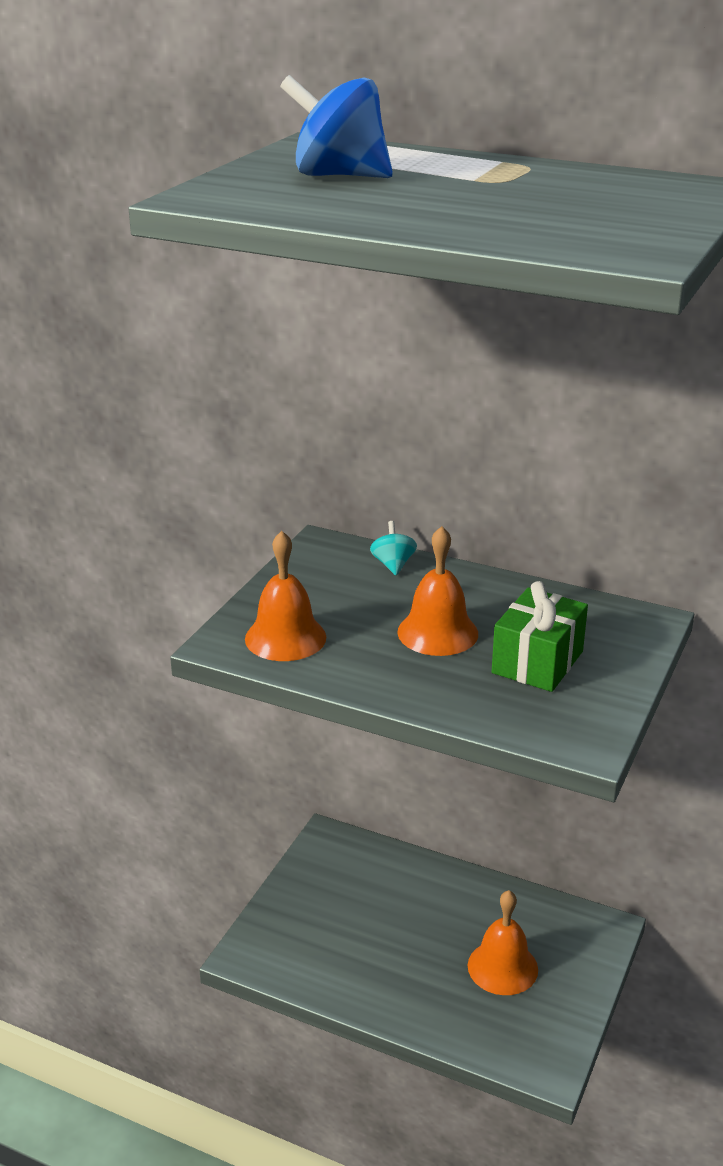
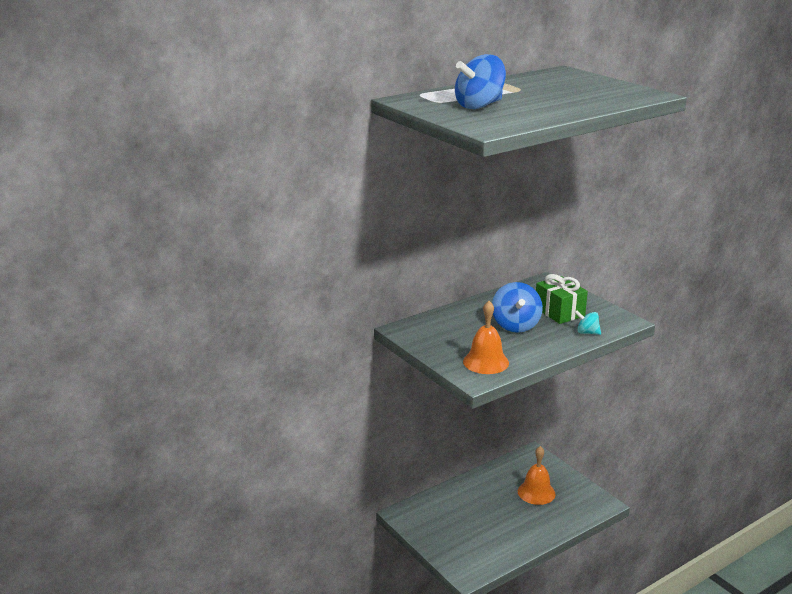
camera: 60 degrees left, 5 degrees down
turquoise spinning top [370,521,417,575] -> turquoise spinning top moved to [575,310,601,335]
orange bell [397,526,478,656] -> blue spinning top [492,282,543,333]

